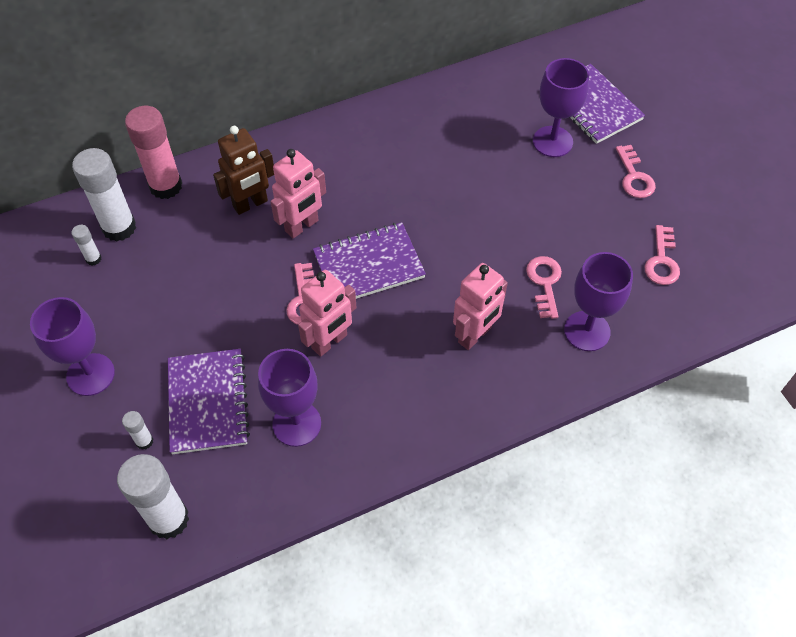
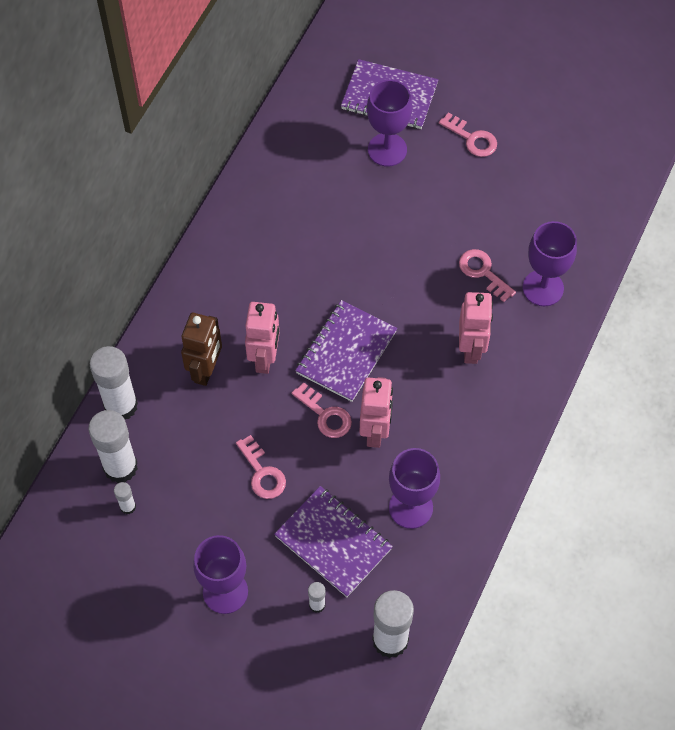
camera: 40 degrees left, 5 degrees up
pink glue stick [125,106,182,199] -> white glue stick [90,346,138,419]
pink key [645,225,680,285] -> pink key moved to [236,435,286,499]

